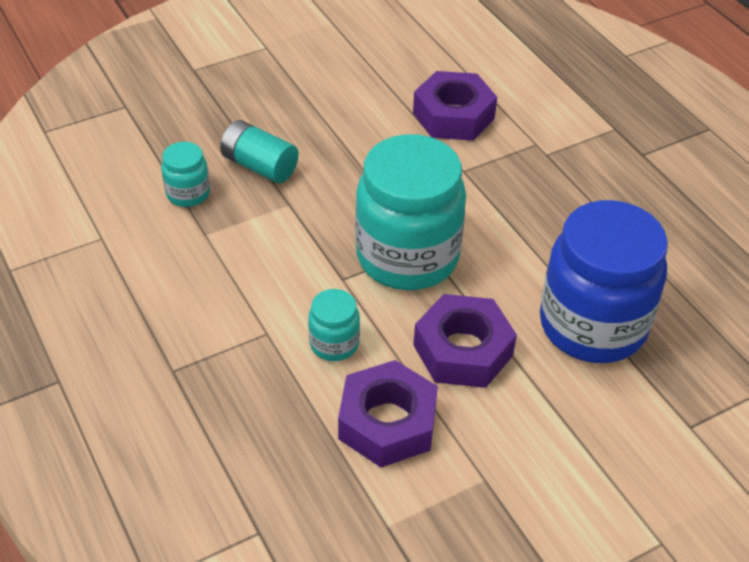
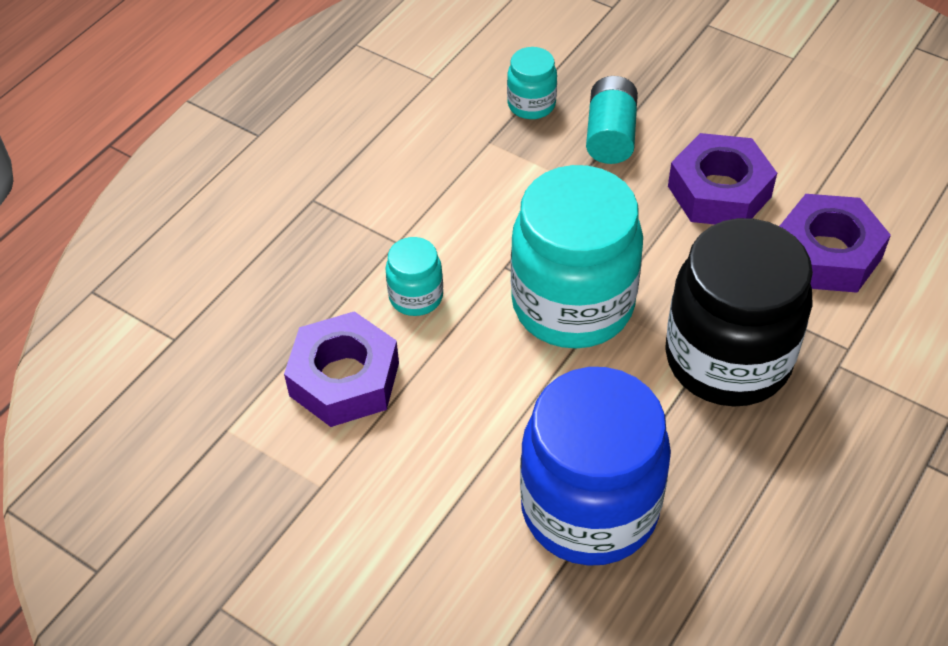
camera: 65 degrees right, 5 degrees up
purple nut [414,294,517,388] -> purple nut moved to [668,133,777,224]
none -> black jar [665,218,813,407]

